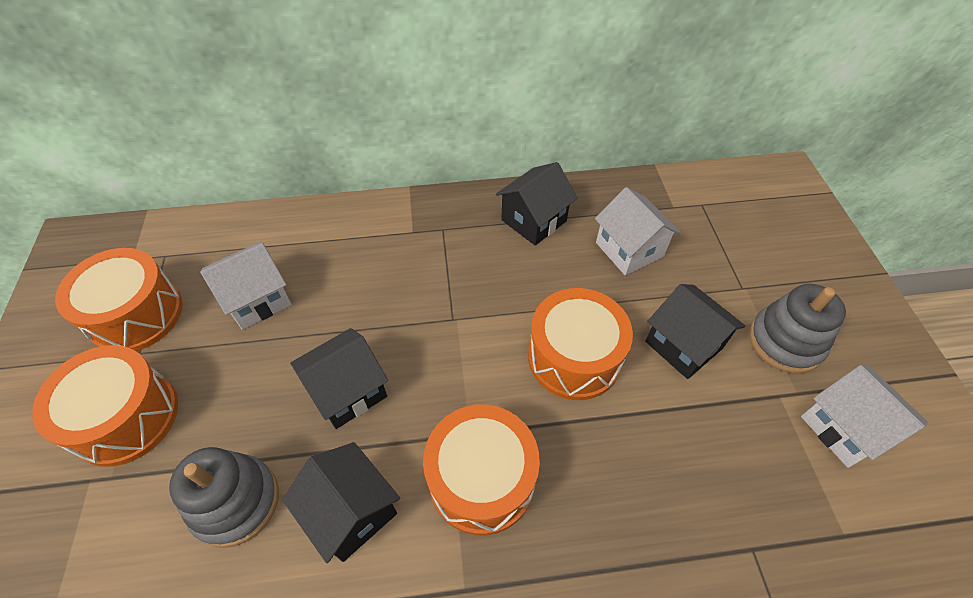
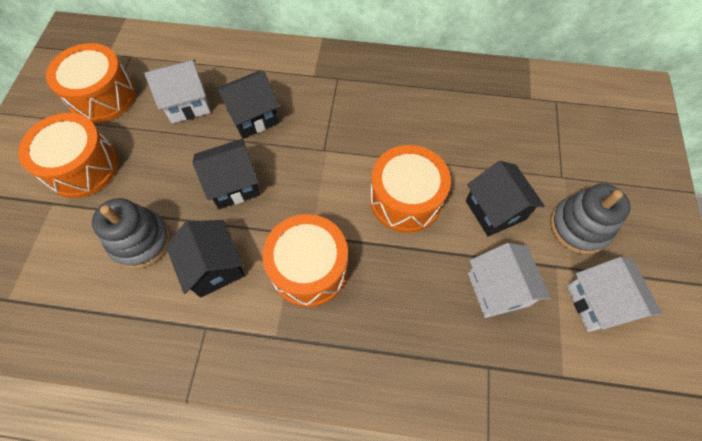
camera: 15 degrees right, 10 degrees up
black house [496,162,578,245] -> black house moved to [215,71,280,139]
white house [595,187,681,275] -> white house moved to [468,243,551,318]

